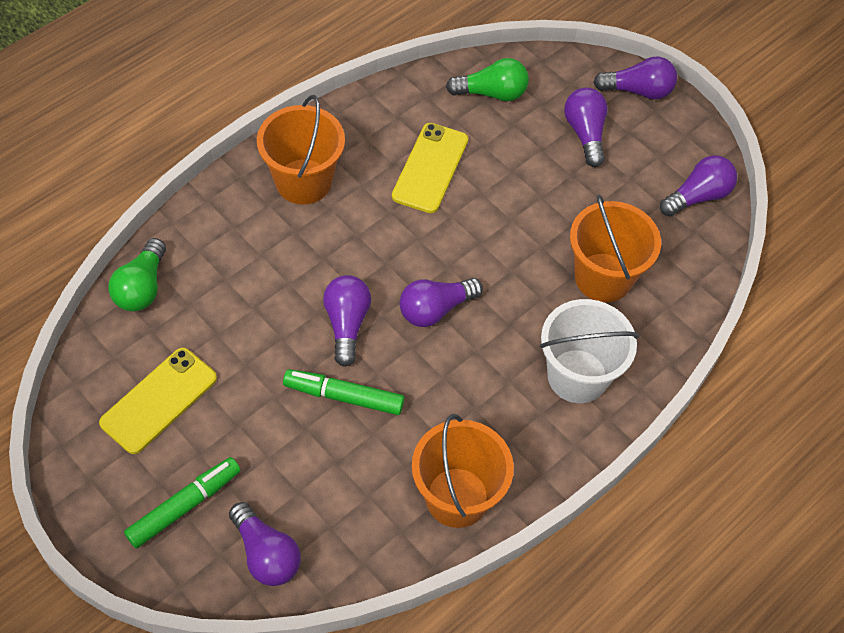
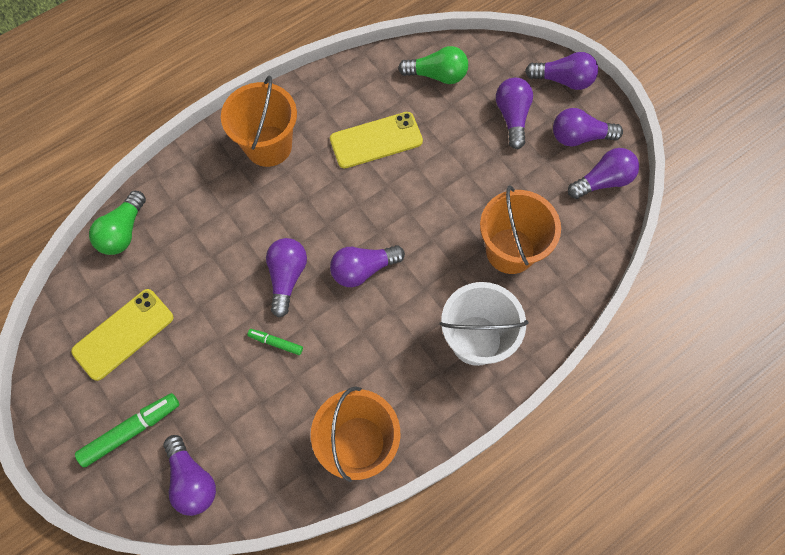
camera: 10 degrees right, 10 degrees up
green marker [283,369,405,415] -> green marker [247,329,303,355], size x0.56
yellow phone [392,123,468,213] -> yellow phone turned 45 degrees clockwise [330,112,423,169]
none -> purple light bulb [553,108,623,146]

